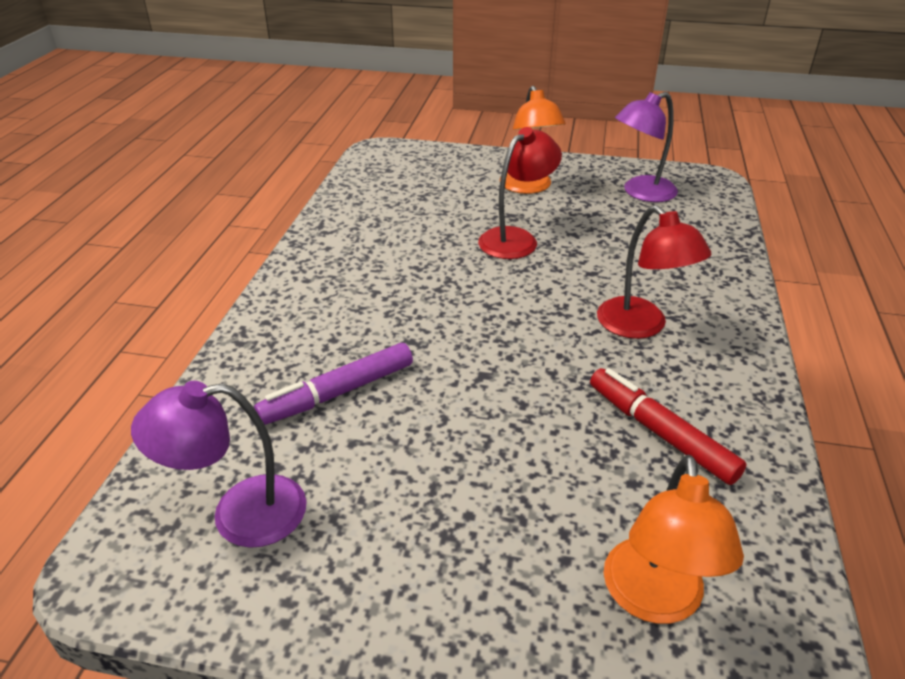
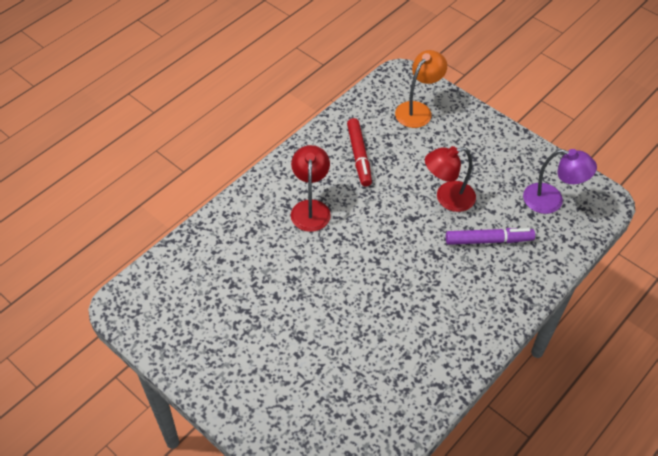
camera: 150 degrees left, 15 degrees up
red lamp [478,127,562,259] -> red lamp moved to [425,146,476,212]
orange lamp [500,86,566,194] -> none
purple lamp [615,92,678,202] -> none

